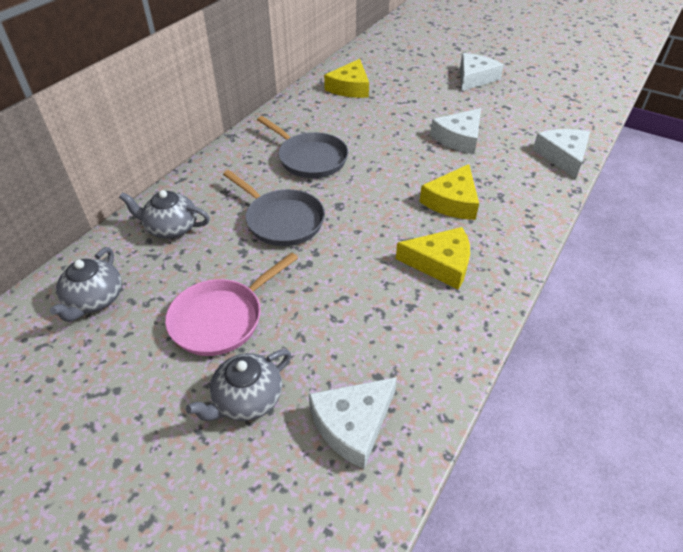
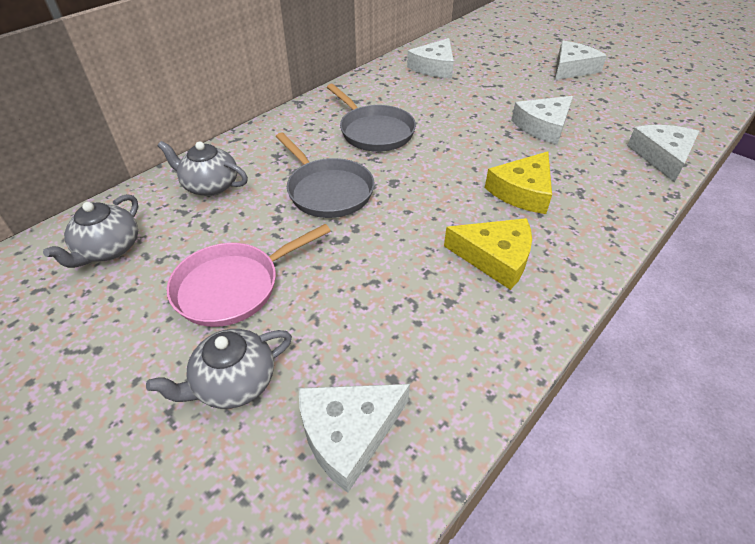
camera: 10 degrees right, 0 degrees up
yellow cheese [324,59,369,98] -> white cheese [407,38,454,78]

